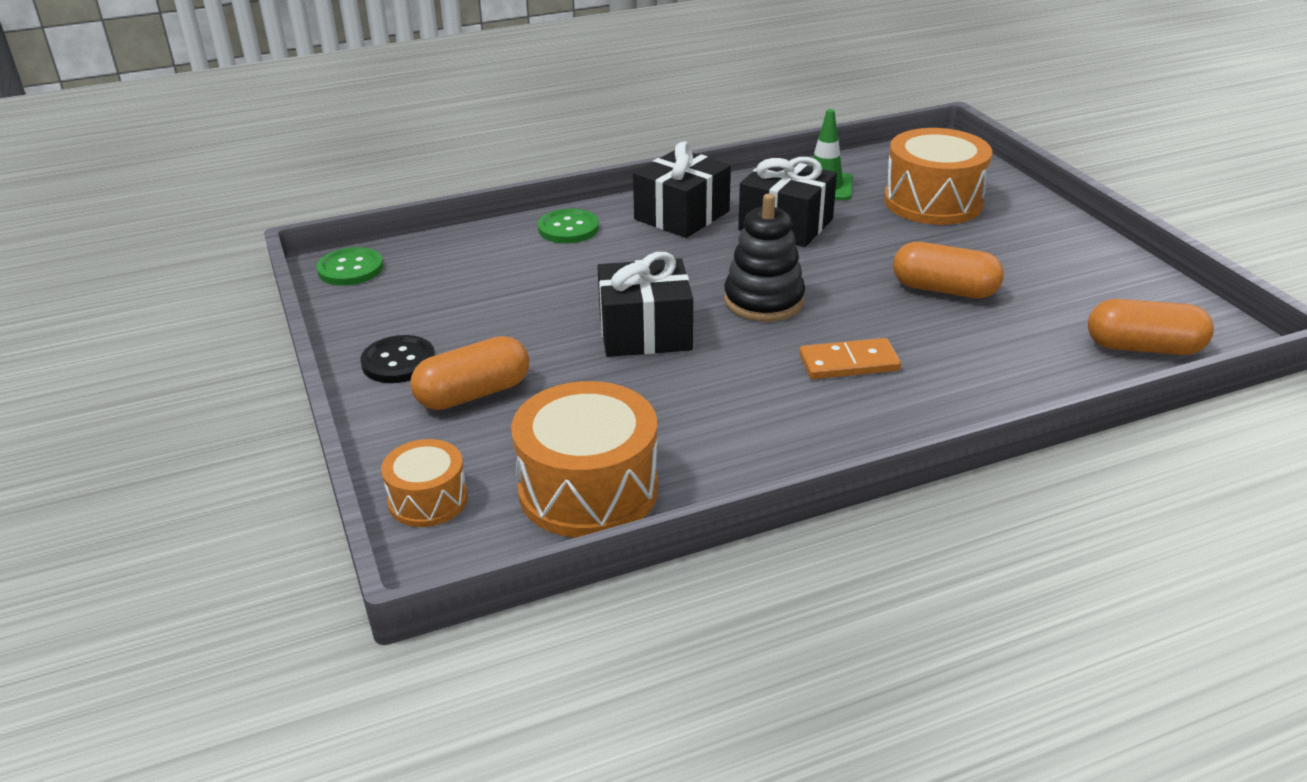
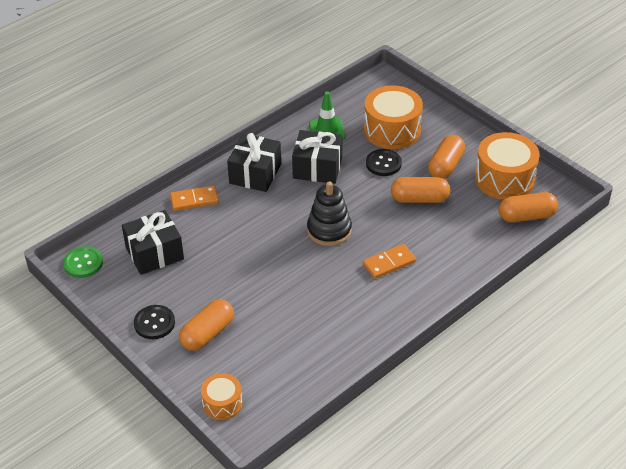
camera: 20 degrees left, 10 degrees up
orange drum [511,381,658,538] -> orange drum moved to [475,132,540,199]
green button [538,208,599,243] -> orange domino [170,185,219,211]
black gift [597,252,693,357] -> black gift moved to [122,210,184,275]
none -> black button [366,149,402,176]
none -> orange capsule [428,135,465,179]

